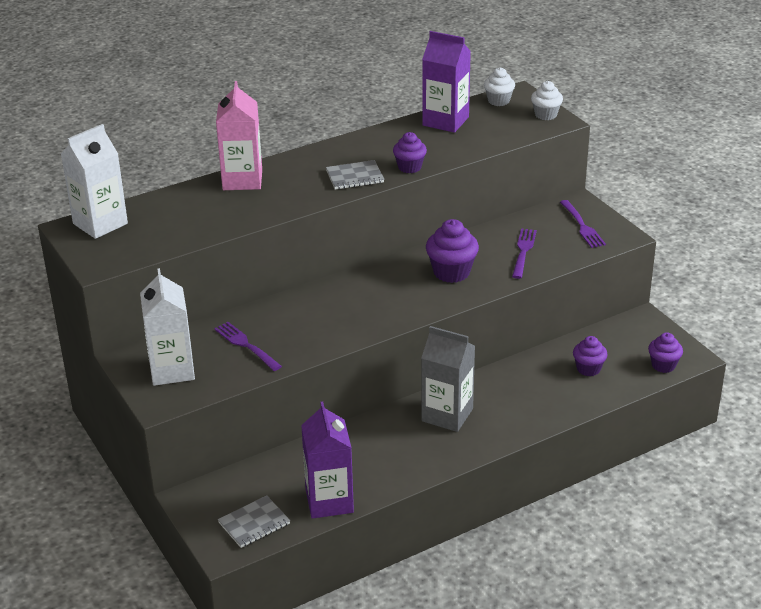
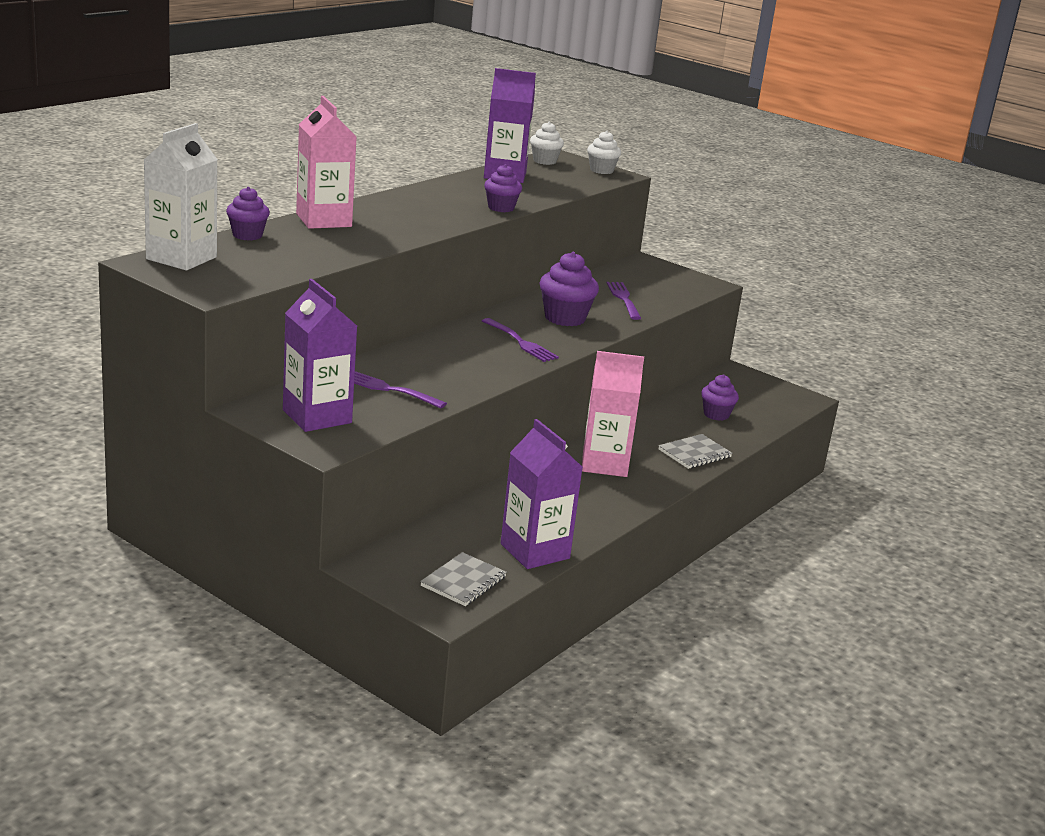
camera: 25 degrees left, 10 degrees down
white carton [140,268,195,386] -> purple carton [283,279,357,432]
grey notebook [326,160,384,189] -> grey notebook moved to [658,434,732,469]
grey carton [421,326,475,432] -> pink carton [582,351,644,477]
purple fork [560,200,606,248] -> purple fork moved to [482,318,559,362]
purple cupcake [648,332,683,373] -> purple cupcake moved to [226,187,270,240]

